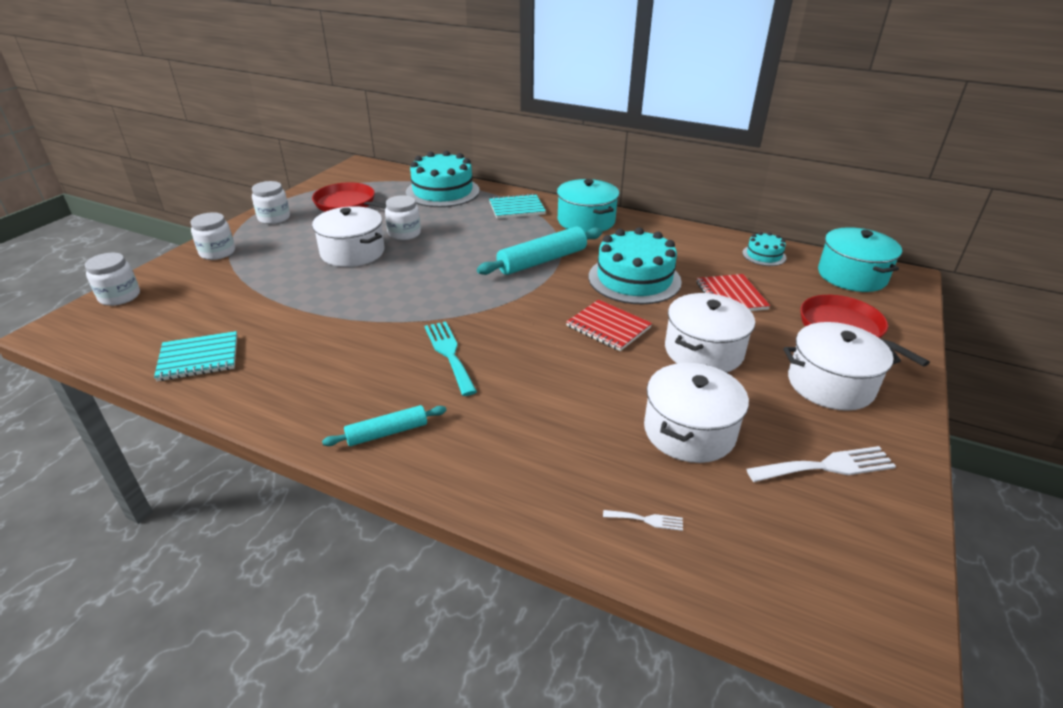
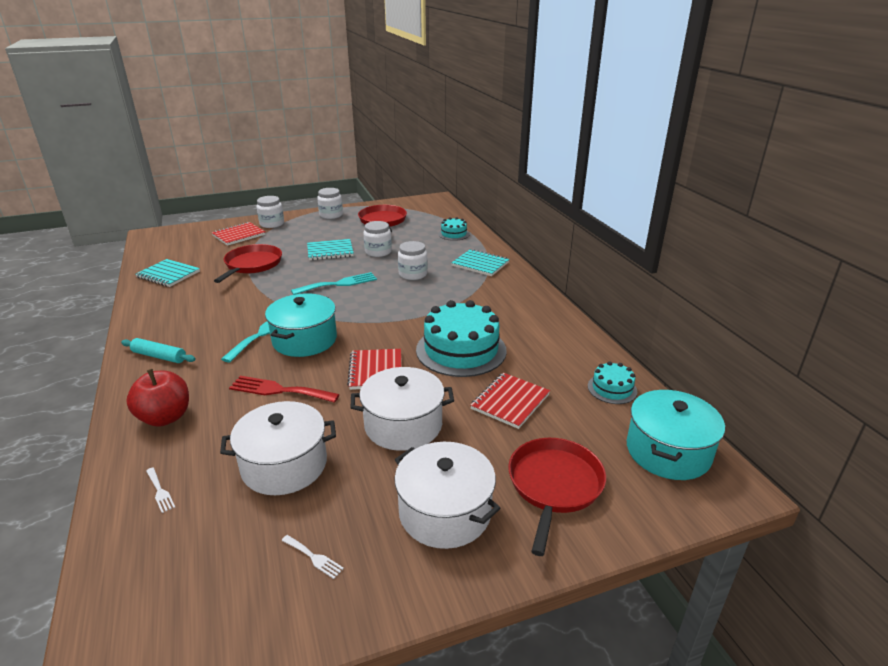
camera: 45 degrees right, 5 degrees down
white jar [85,253,140,306] -> white jar moved to [398,241,428,280]
white pot [312,206,384,267] -> turquoise notebook [307,239,354,260]
turquoise cake [406,151,480,207] -> turquoise cake [438,217,470,241], size x0.49
turquoise rolling pin [477,227,602,275] -> none
turquoise pot [557,179,619,232] -> turquoise pot moved to [265,293,337,357]
white fork [747,446,896,482] -> white fork [281,535,344,579], size x0.48
none -> red apple [126,369,189,427]
none -> red notebook [212,222,266,246]
none -> red pan [214,244,282,283]
none -> red fork [229,376,339,403]
none -> turquoise fork [291,272,377,295]

